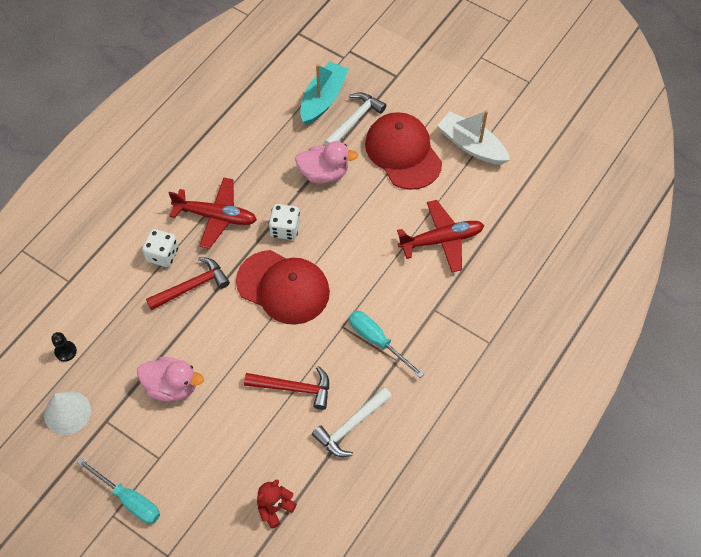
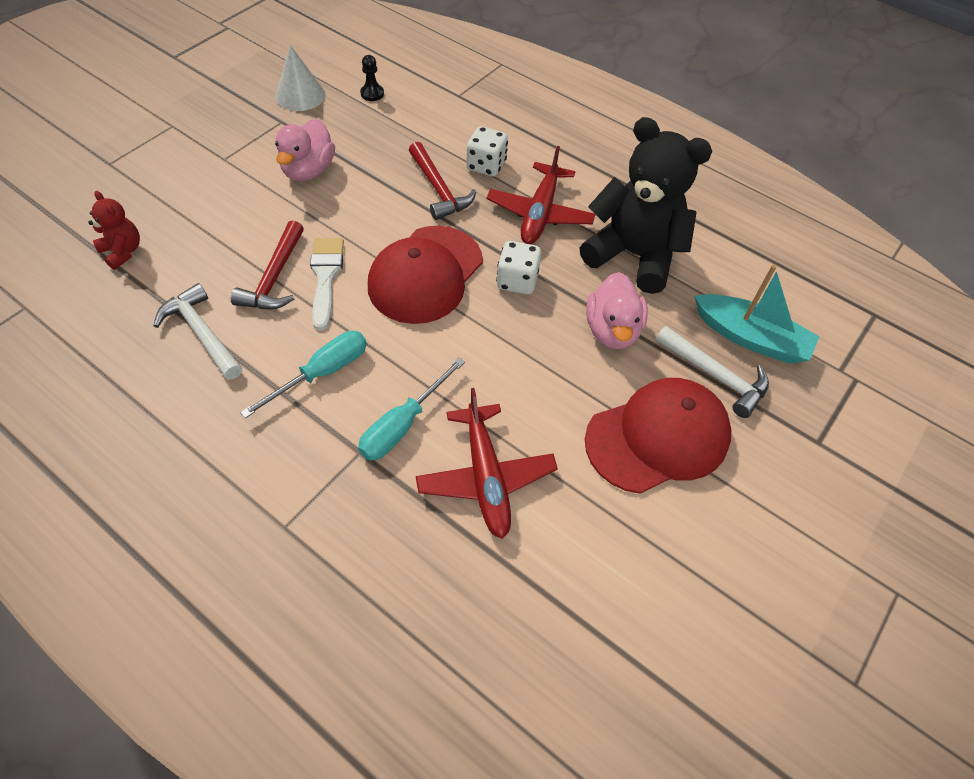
camera: 90 degrees right, 5 degrees down
turquoise screwdriver [77,458,160,524] -> turquoise screwdriver moved to [358,357,465,461]
white boat [437,110,510,165] -> none
none -> white brush [310,238,344,330]
none -> black teddy bear [580,117,712,294]

